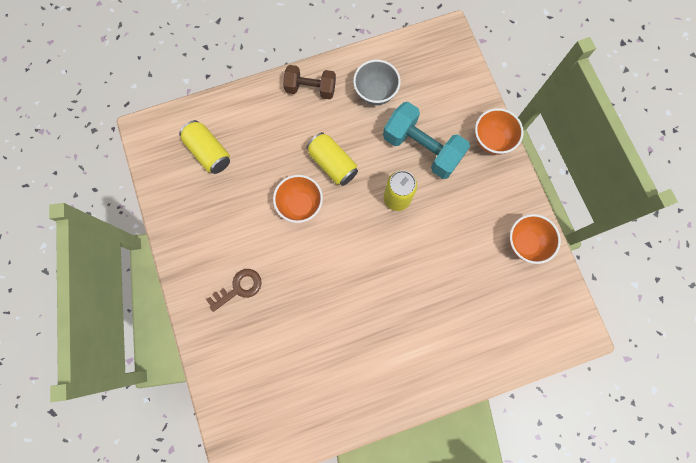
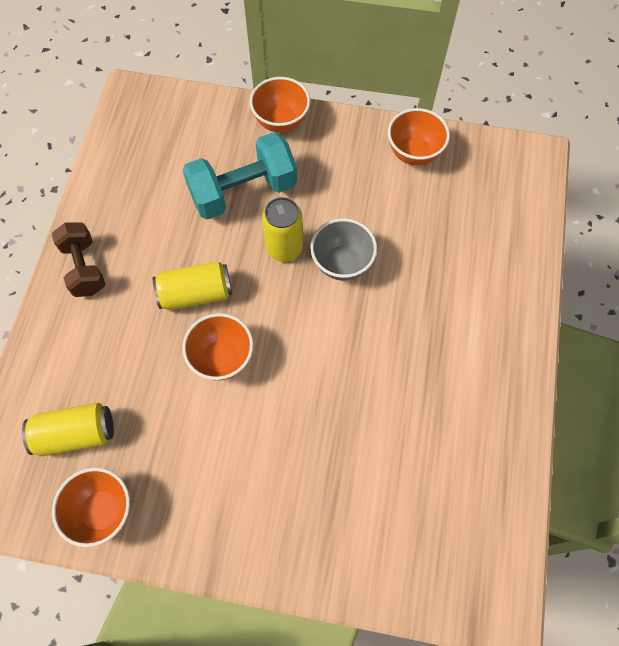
camera: 60 degrees left, 10 degrees down
brown key [206,269,262,312] -> none
brown dumbbell [283,65,336,99] -> brown dumbbell turned 60 degrees counterclockwise [52,222,105,297]
grey bowl [353,59,401,105] -> grey bowl moved to [310,218,377,281]
none -> orange bowl [52,467,130,547]

